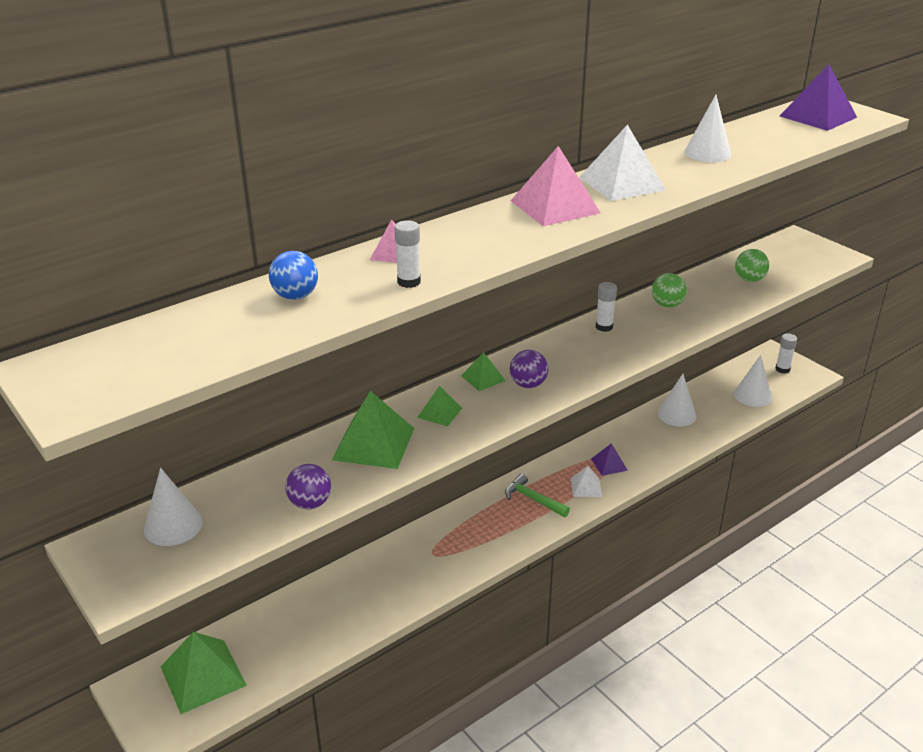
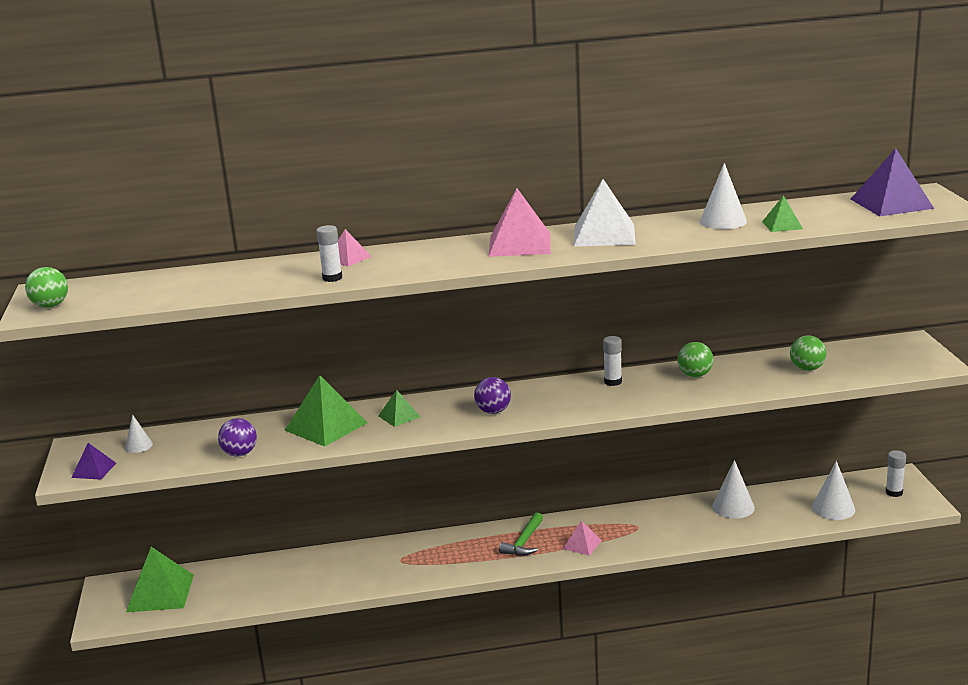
camera: 30 degrees right, 10 degrees down
white cone [144,468,203,546] -> white cone [125,415,153,453], size x0.59
blue ball [269,251,318,300] -> none
green pyramid [461,352,506,391] -> green pyramid moved to [762,195,803,232]
green hammer [505,474,570,517] -> green hammer turned 135 degrees counterclockwise [499,512,543,556]
white pyramid [571,466,602,497] -> pink pyramid [563,520,602,556]
purple pyramid [591,443,628,476] -> purple pyramid moved to [71,443,116,480]
none -> green ball [25,267,68,308]

